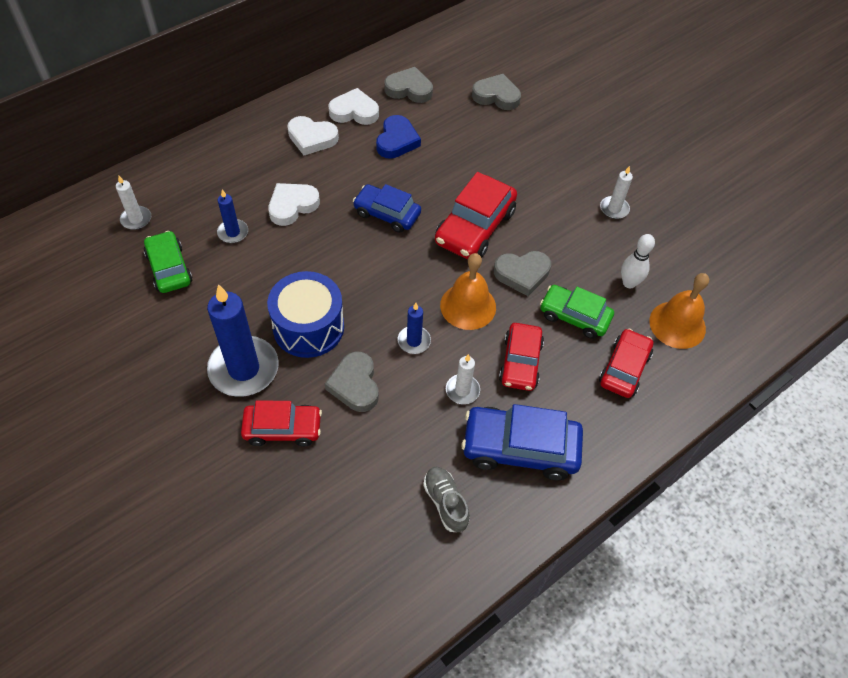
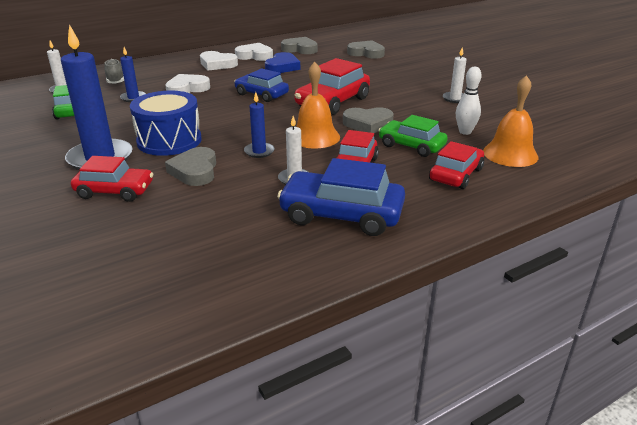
camera: 10 degrees right, 25 degrees down
grey shoe [423,467,470,532] -> grey shoe moved to [104,59,124,83]

